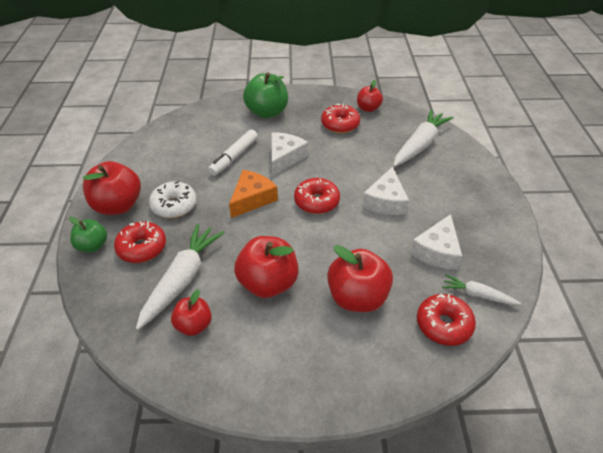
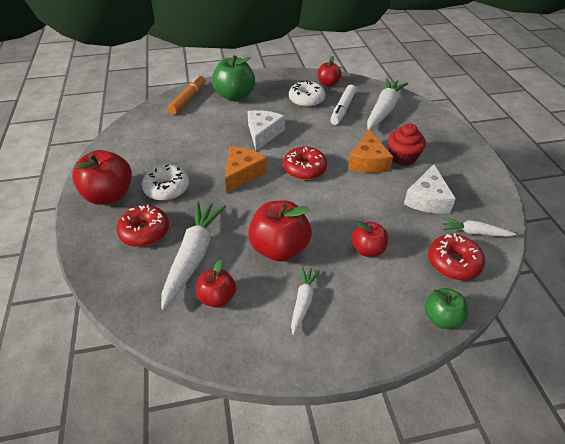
camera: 10 degrees left, 0 degrees up
green apple [69,217,107,252] -> green apple moved to [424,288,468,329]
white marker [208,129,258,176] -> white marker moved to [330,85,356,125]
red donut [321,104,360,133] -> white donut [289,80,325,107]
red apple [327,245,393,312] -> red apple [351,221,388,257], size x0.59
white cheese [362,167,409,215] -> orange cheese [348,130,393,173]
none -> orange marker [168,75,206,114]
none -> white carrot [291,266,320,335]
none -> red cupcake [388,123,426,166]

